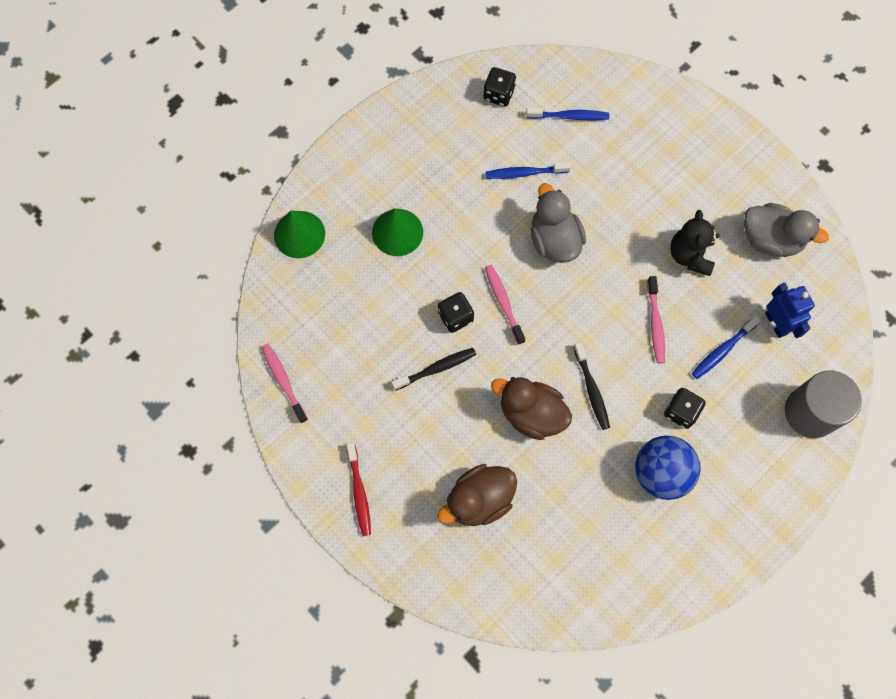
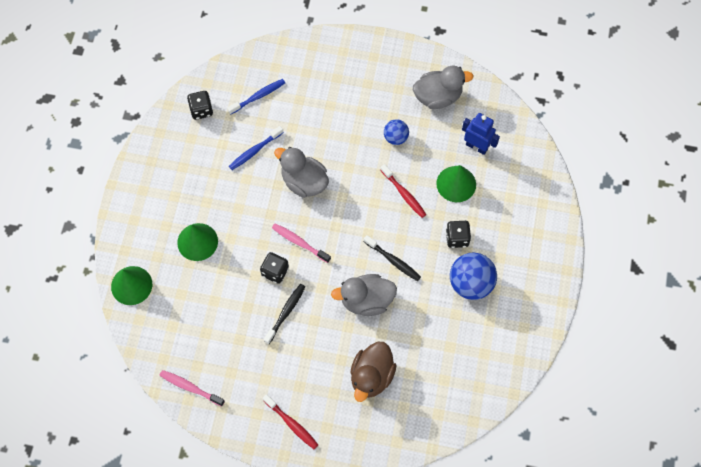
camera: 35 degrees left, 5 degrees down
brown duck [491,377,572,440] -> grey duck [331,274,397,316]
pink toothbrush [647,276,665,363] -> red toothbrush [381,164,427,218]
black teddy bear [670,210,720,276] -> blue ball [384,119,409,145]
blue toothbrush [692,315,761,379] -> green cone [436,165,476,202]
grey cylinder [785,371,862,438] -> none

